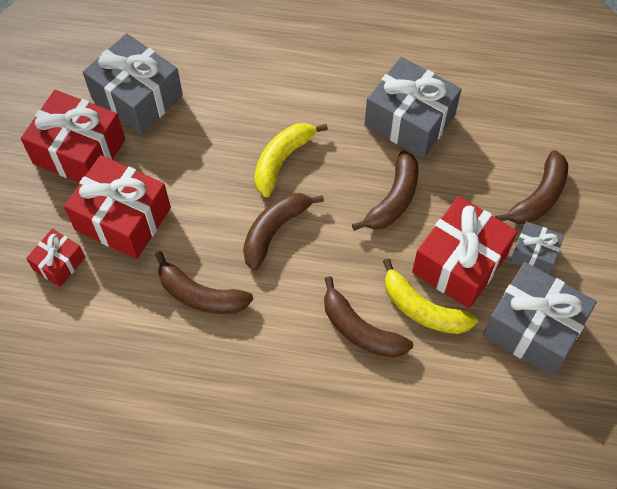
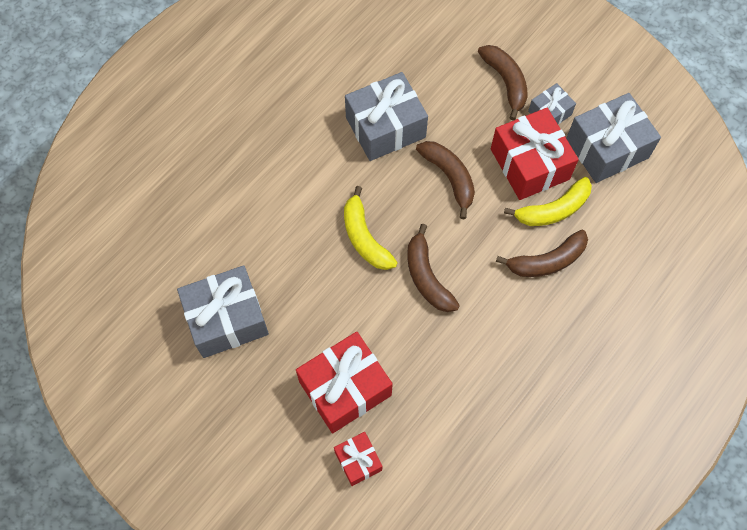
camera: 60 degrees left, 5 degrees up
red gift [21,90,125,182] -> none
brown banana [155,251,253,314] -> none

